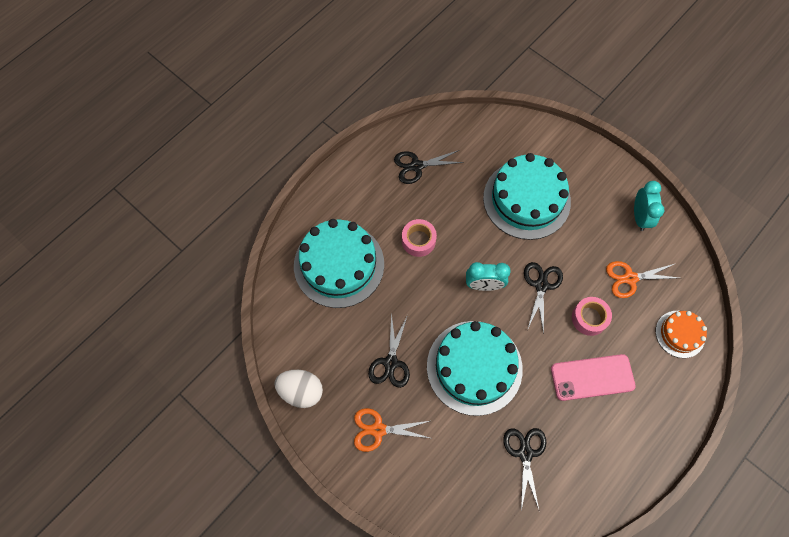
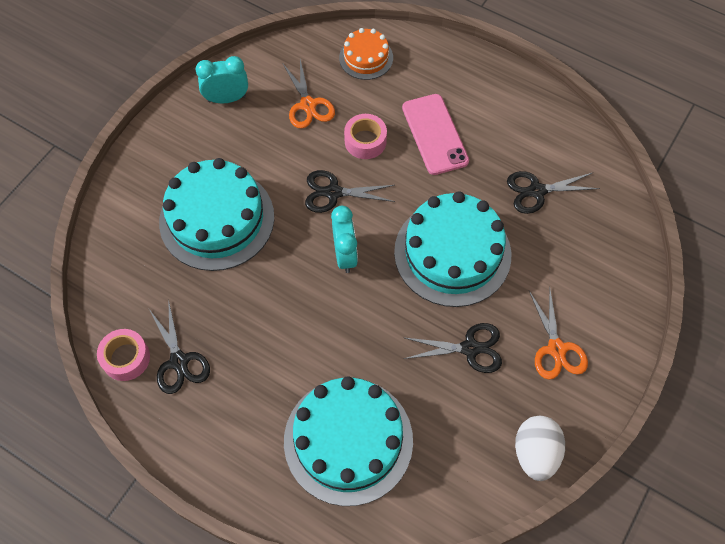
camera: 100 degrees left, 5 degrees down
pink tape [402,219,437,257] -> pink tape moved to [97,329,150,381]

